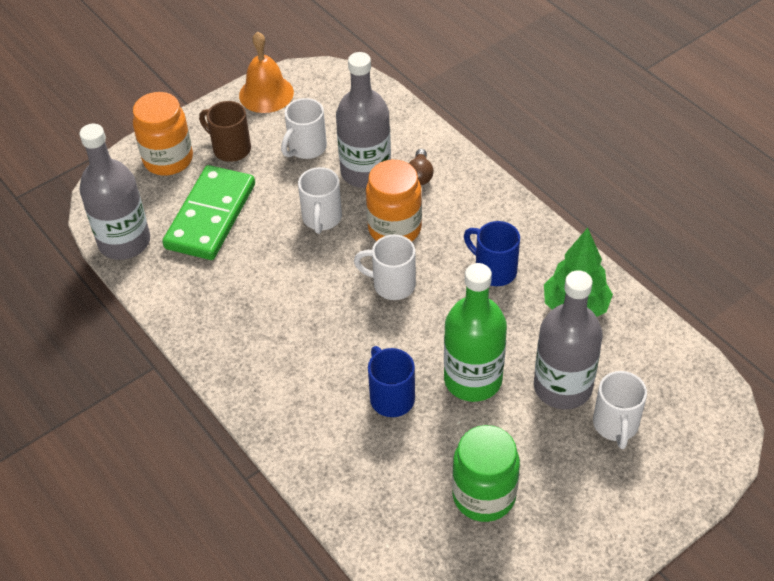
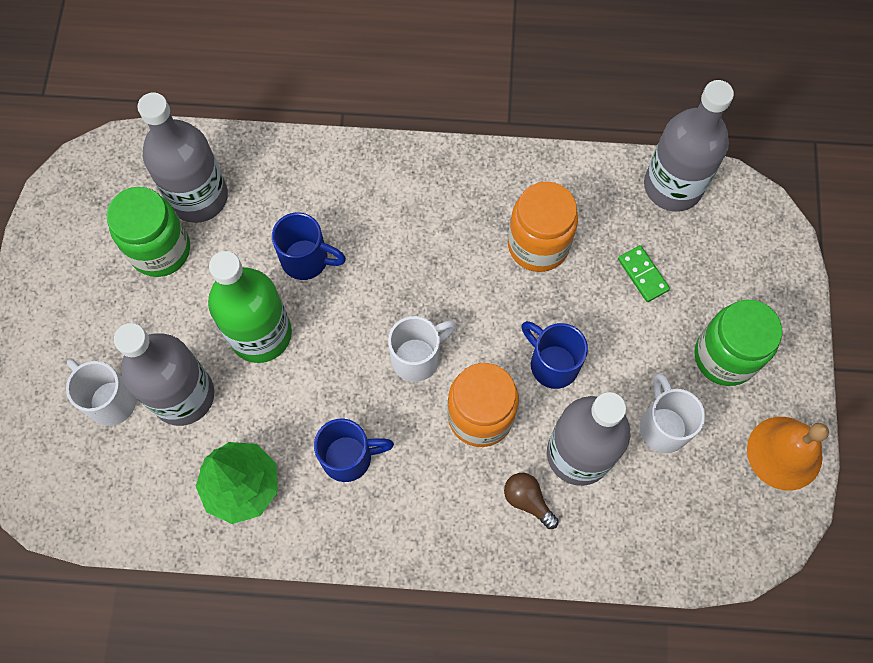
camera: 130 degrees right, 20 degrees up
orange jar [133,92,193,175] -> orange jar moved to [508,182,578,272]
green domino [162,165,255,260] -> green domino [618,245,670,302], size x0.42
brown mug [199,101,251,162] -> green jar [694,300,782,386]
white mug [298,167,342,234] -> blue mug [522,321,588,389]
none -> grey bottle [137,93,228,223]

